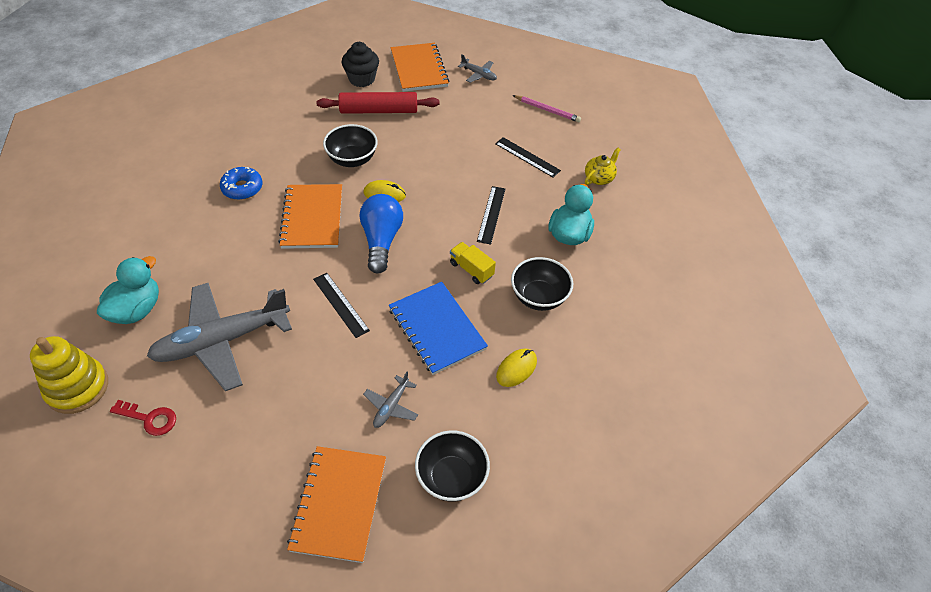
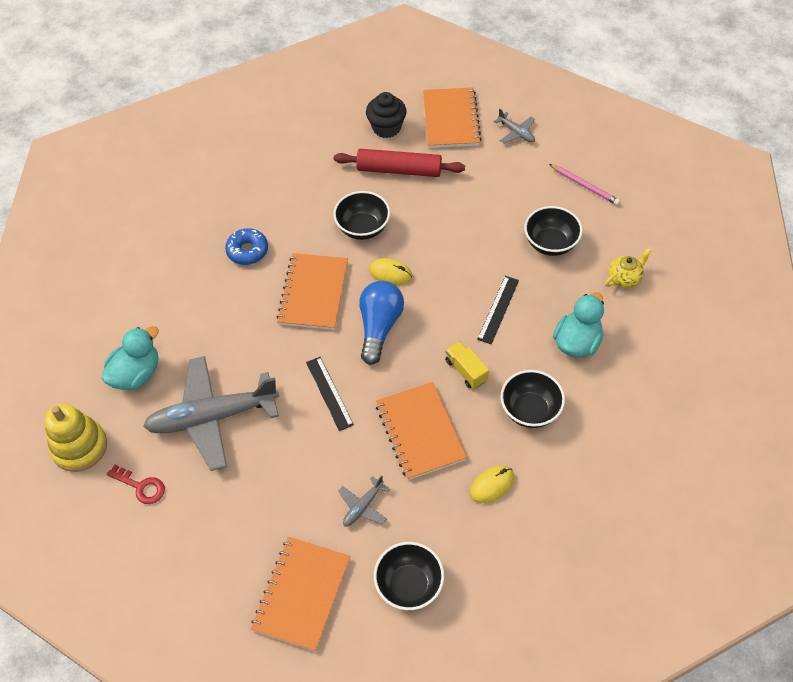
camera: 15 degrees right, 5 degrees up
blue notebook [389,282,488,375] -> orange notebook [376,382,467,480]
black ruler [495,137,561,177] -> black bowl [524,206,583,256]

